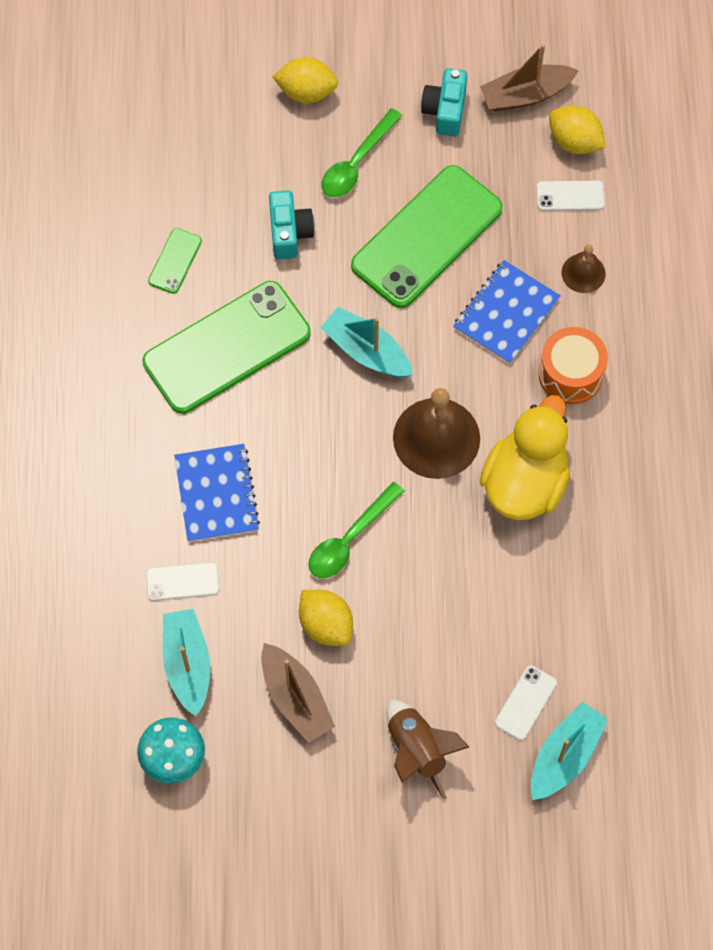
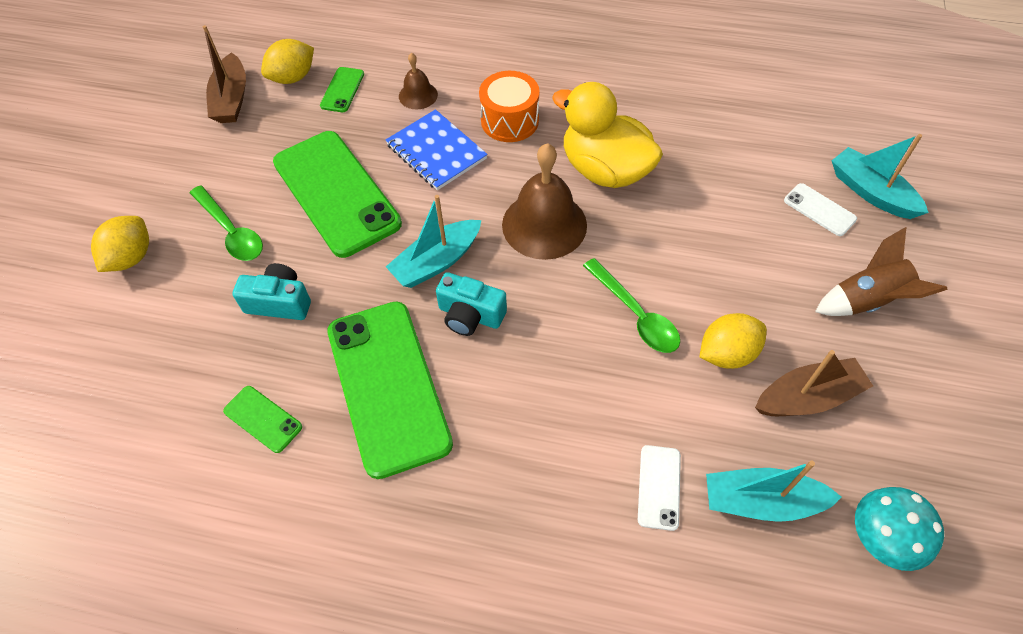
camera: 75 degrees left, 10 degrees down
blue notebook [174,444,260,542] -> none
turquoise camera [421,68,467,137] -> turquoise camera moved to [436,272,507,336]
white phone [536,181,605,211] -> green phone [320,67,364,112]

